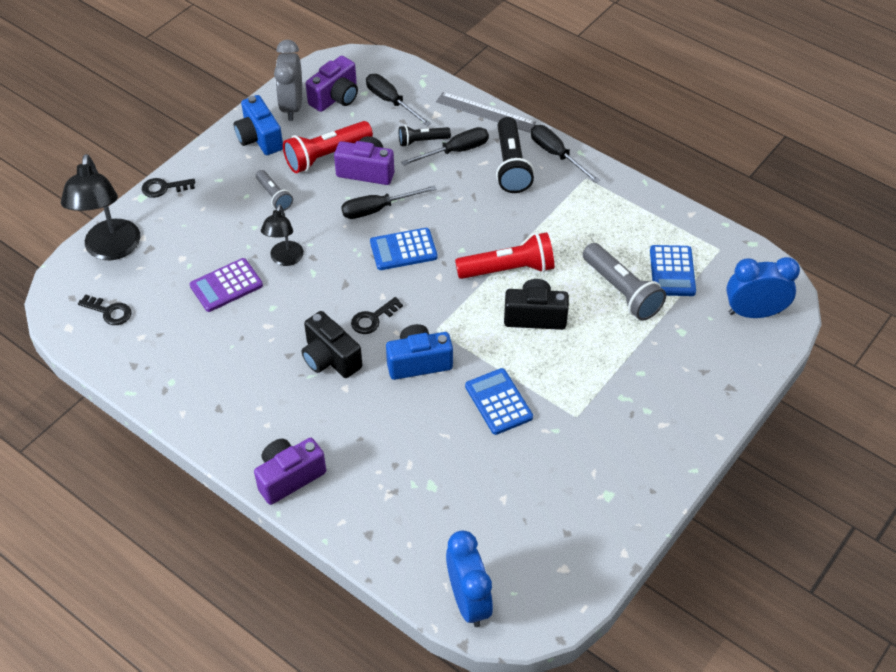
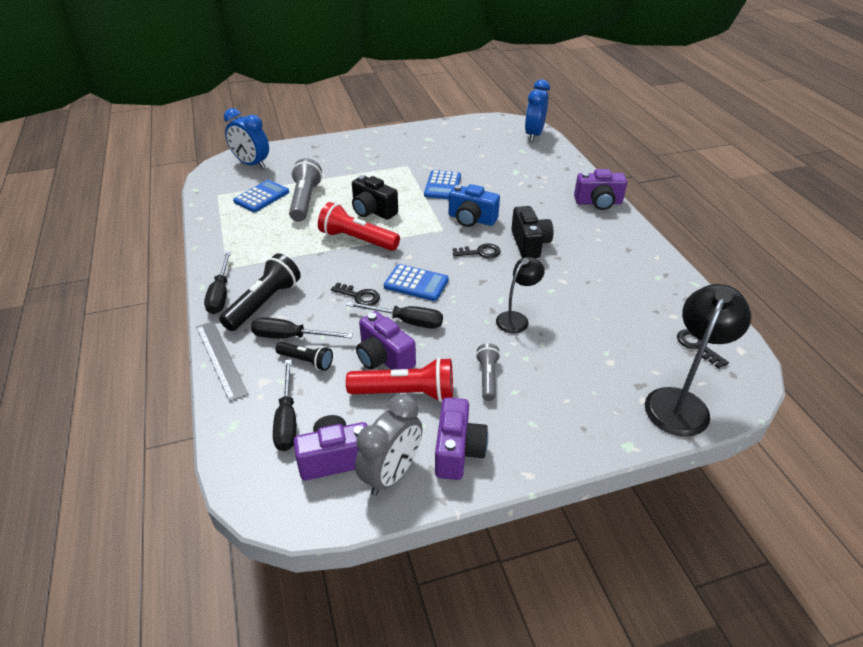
camera: 145 degrees left, 10 degrees down
black key [142,178,195,198] -> black key moved to [331,282,380,306]
purple calculator [190,258,263,312] -> none
blue camera [234,95,283,155] -> purple camera [435,397,488,480]

